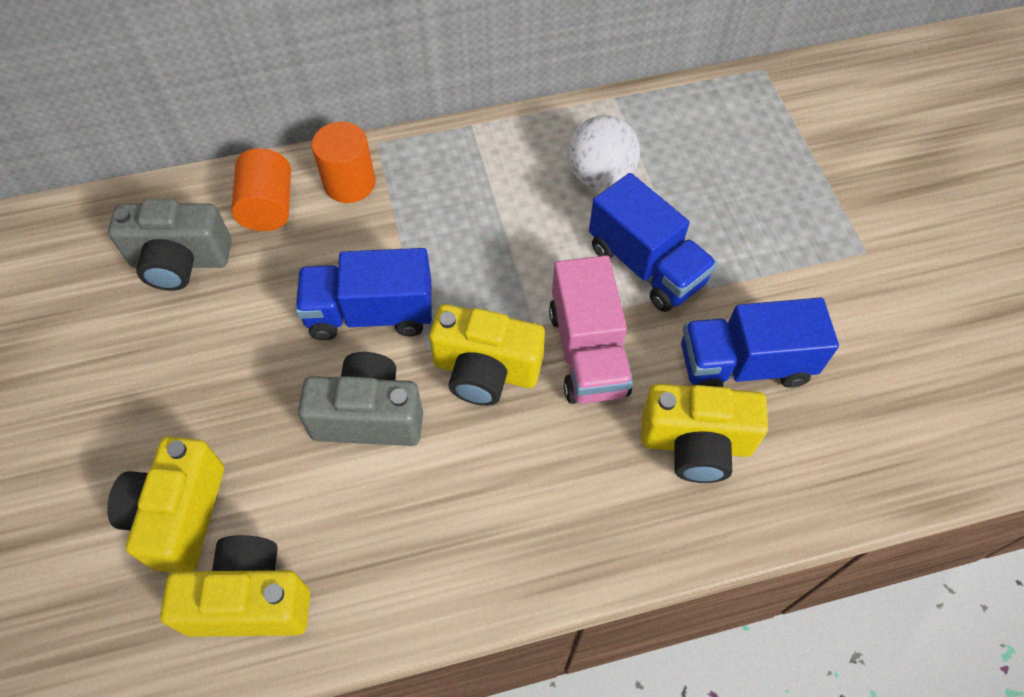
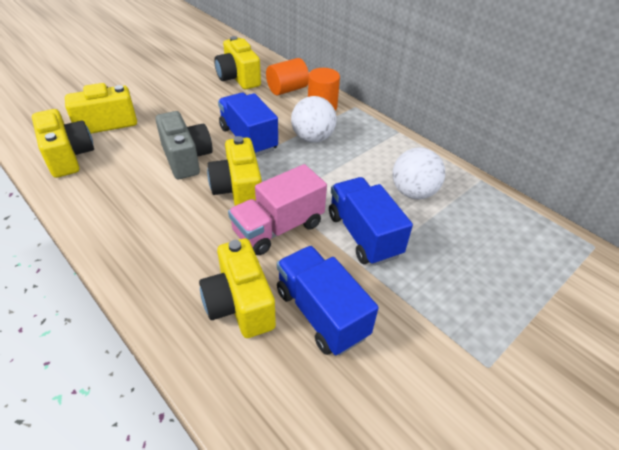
camera: 60 degrees right, 15 degrees down
grey camera [108,199,232,291] -> yellow camera [214,36,261,89]
blue truck [589,173,717,312] -> blue truck turned 135 degrees clockwise [329,177,413,266]
none -> white ball [291,96,337,143]

